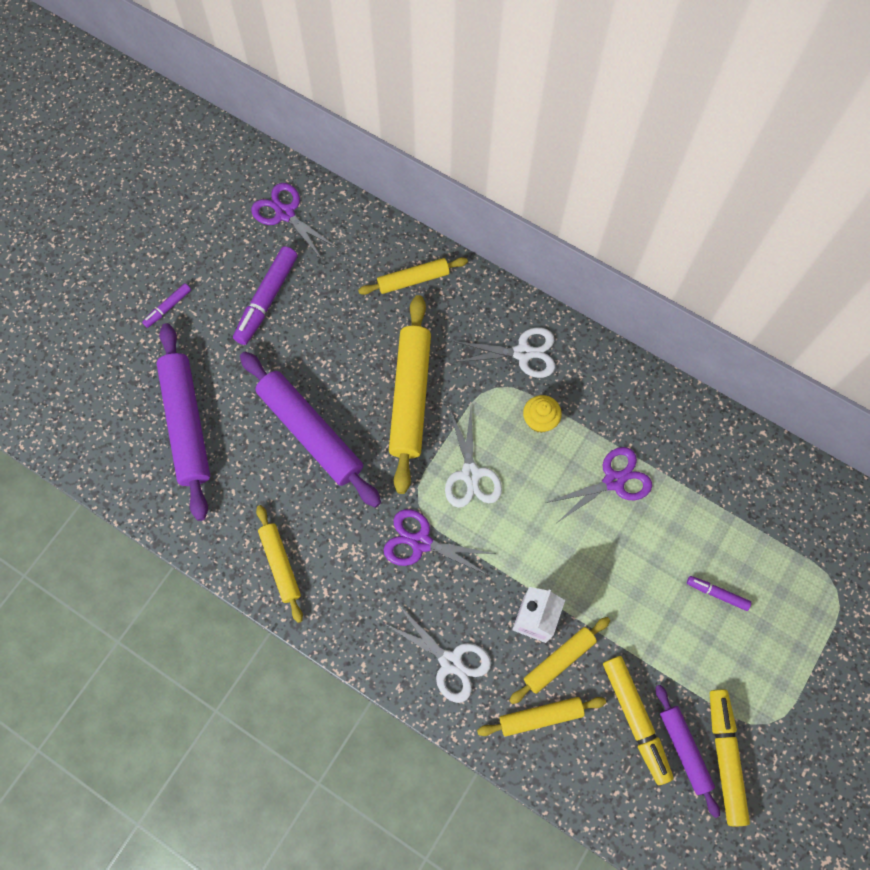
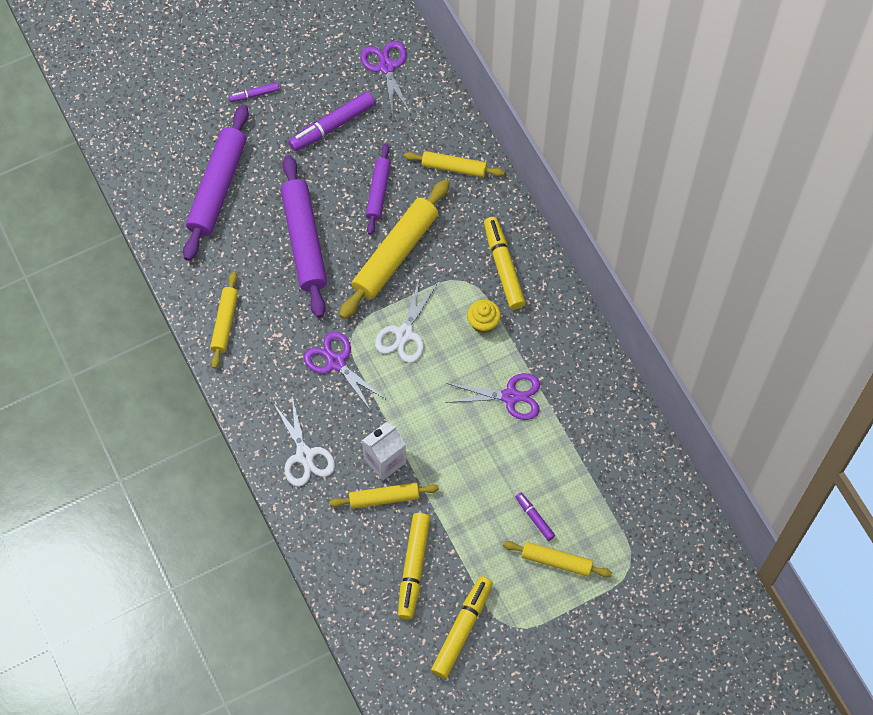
camera: 30 degrees right, 5 degrees down
white scissors [453,327,555,378] -> yellow marker [484,217,526,309]
yellow rolling pin [477,697,606,736] -> yellow rolling pin moved to [503,541,612,577]
purple rolling pin [656,685,720,818] -> purple rolling pin moved to [366,144,391,235]

